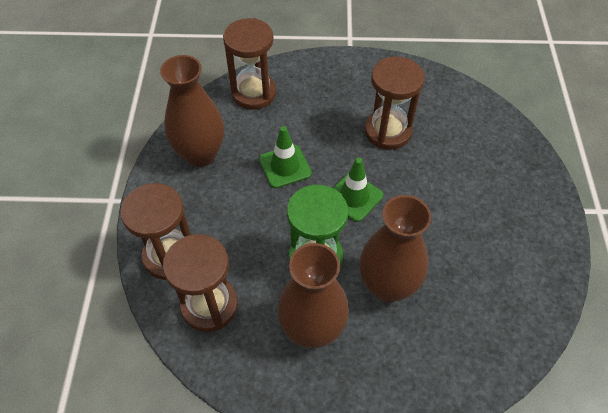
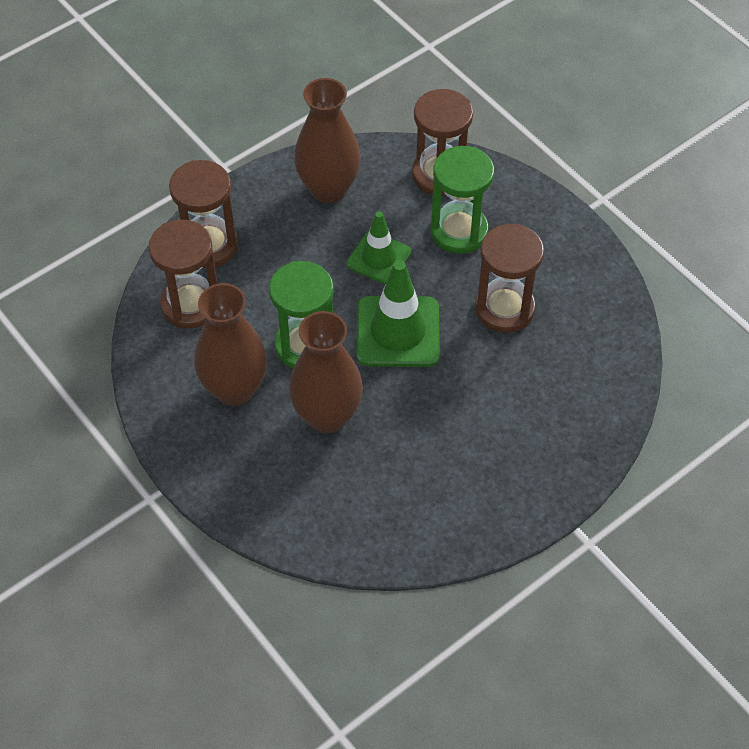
camera: 50 degrees right, 0 degrees up
green traffic cone [333,158,383,222] -> green traffic cone [356,260,440,367], size x1.54
none -> green hourglass [430,146,494,254]

